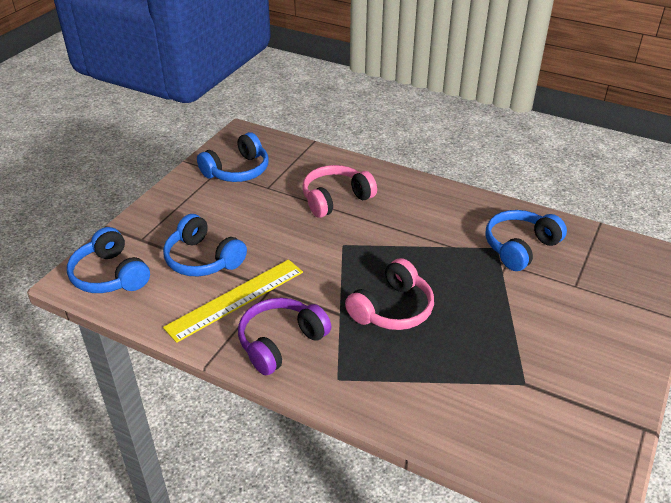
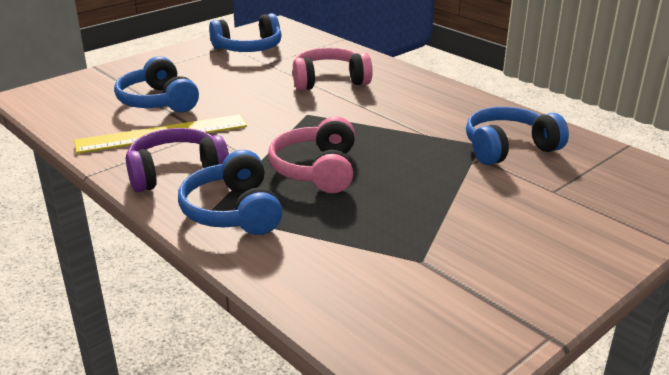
camera: 20 degrees right, 10 degrees down
blue headphones [67,227,150,293] -> blue headphones moved to [178,150,283,235]
pink headphones [345,258,434,330] -> pink headphones turned 120 degrees clockwise [268,116,355,193]

